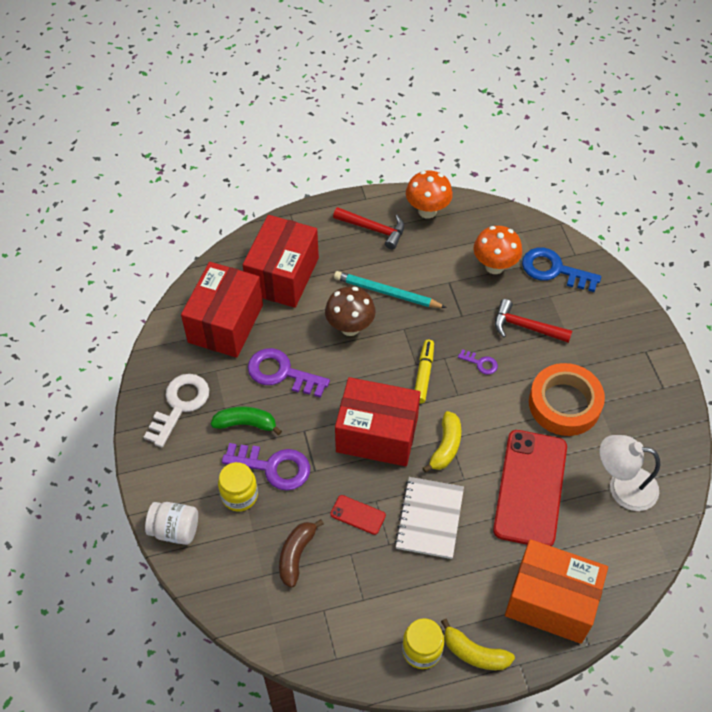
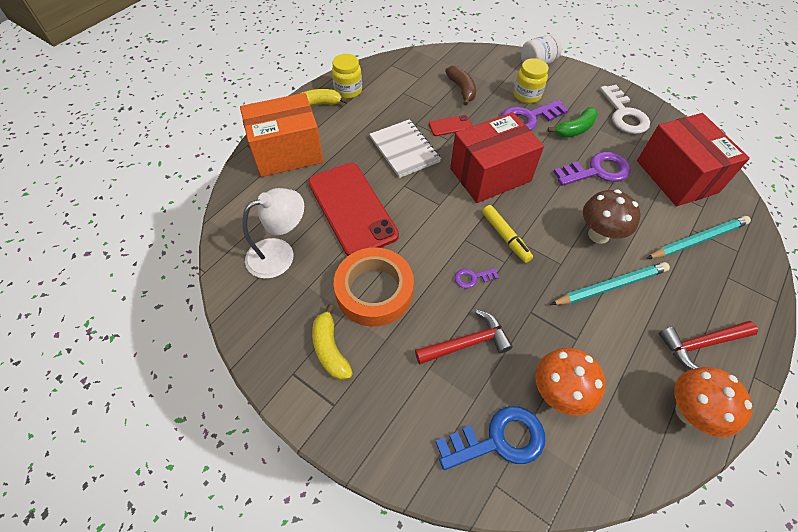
camera: 140 degrees right, 0 degrees up
red box [243,215,319,308] -> turquoise pencil [646,216,751,259]
yellow banana [423,411,461,473] -> yellow banana moved to [312,304,353,380]

